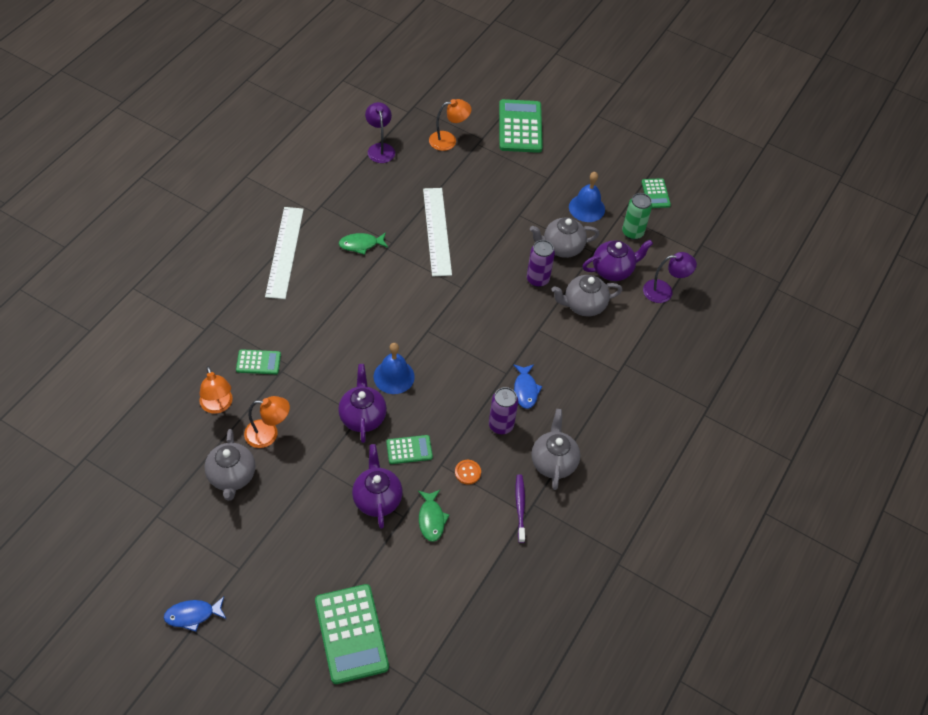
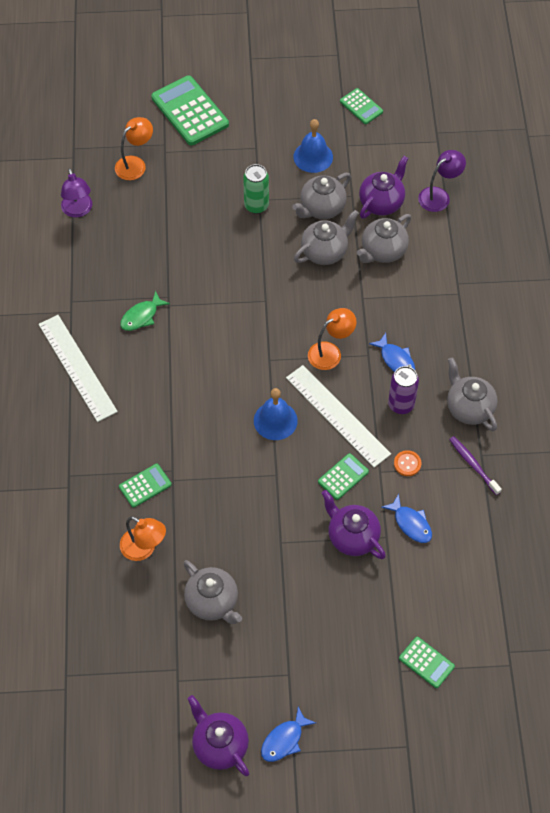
camera: 30 degrees left, 5 degrees up
orange lamp [244,396,290,448] -> orange lamp moved to [308,308,356,370]
green calculator [315,584,389,684] -> green calculator [399,637,455,688], size x0.52
purple teapot [338,364,387,443] -> purple teapot moved to [187,695,250,776]
purple lamp [365,102,395,163] -> purple lamp turned 150 degrees counterclockwise [61,168,92,218]
green fish [418,490,449,542] -> blue fish [381,494,432,543]
white ruler [423,188,452,276] -> white ruler moved to [286,365,391,467]
purple can [527,240,555,287] -> grey teapot [294,210,359,265]
green can [622,193,652,240] -> green can moved to [243,164,269,214]

